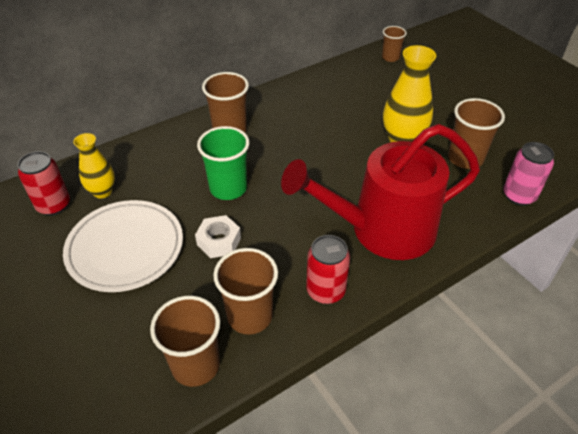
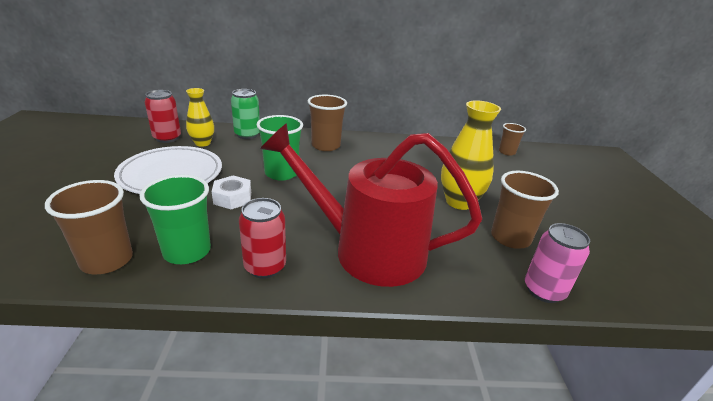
camera: 30 degrees right, 15 degrees down
brown cup [213,248,278,334] -> green cup [140,174,211,264]
none -> green can [231,89,260,139]

